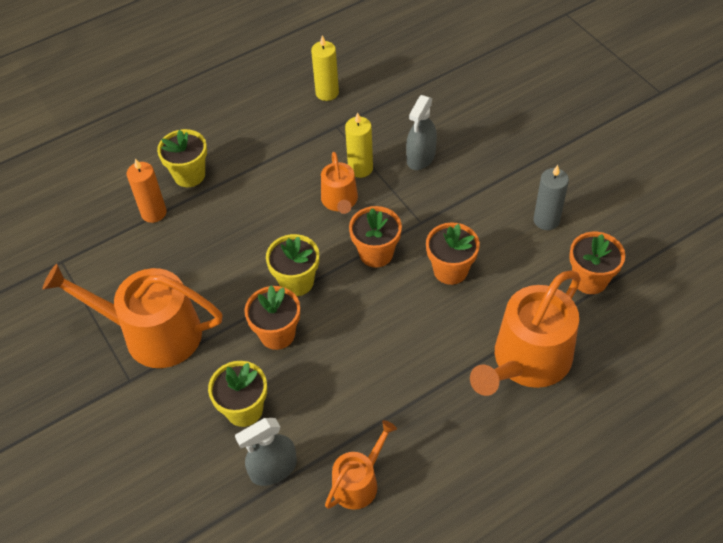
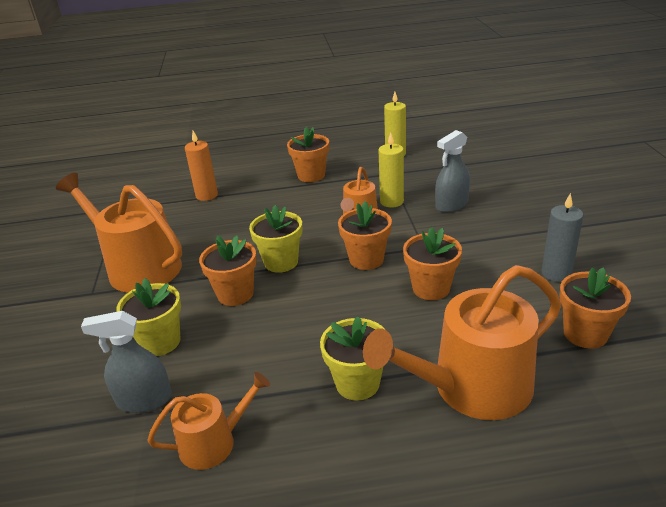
camera: 25 degrees right, 20 degrees down
yellow flower pot [157,129,207,187] -> yellow flower pot moved to [320,316,384,400]
none -> orange flower pot [287,127,329,182]

